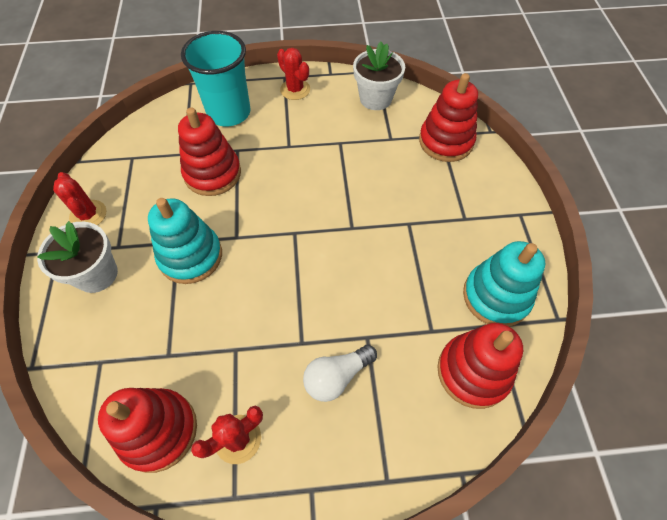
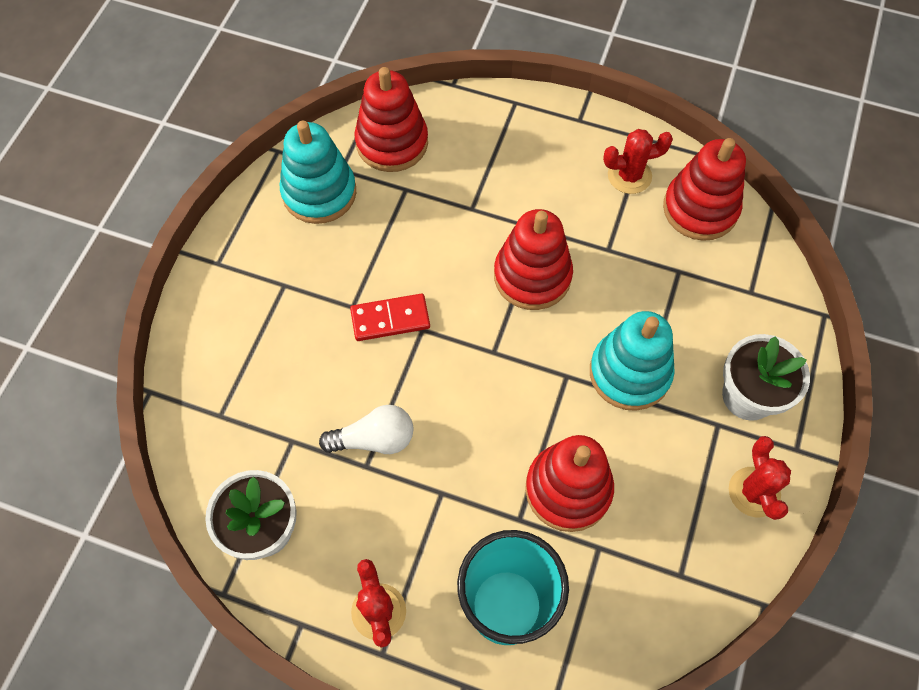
camera: 155 degrees left, 5 degrees up
white light bulb [303,345,377,402] -> white light bulb moved to [319,405,414,454]
red stacking toy [419,73,478,162] -> red stacking toy moved to [494,209,573,310]
none -> red domino [350,294,430,341]

